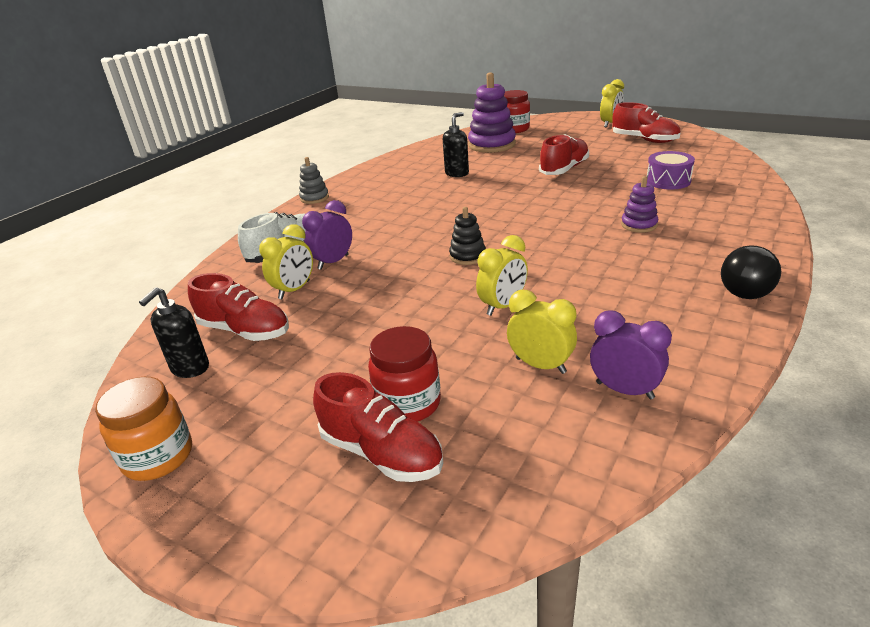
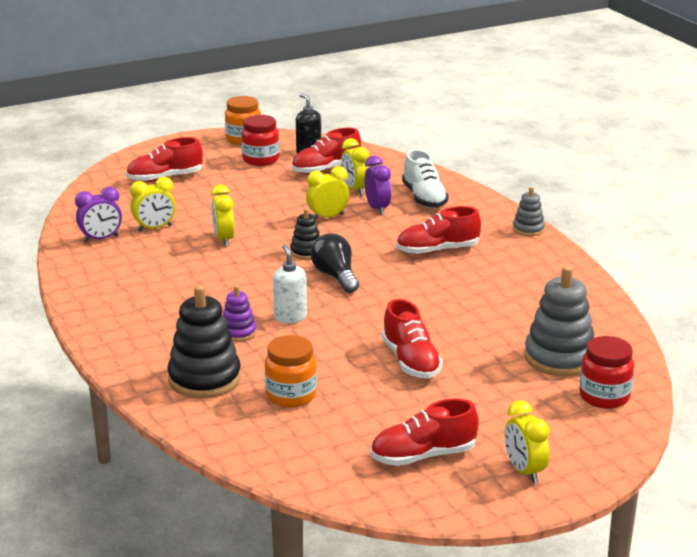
camera: 120 degrees right, 5 degrees down
red jar [368,326,441,422] -> red jar moved to [241,115,279,166]
black soap dispenser [443,112,469,177] -> none
purple stacking toy [468,72,516,153] -> grey stacking toy [525,266,594,377]
purple drum [647,151,695,190] -> orange jar [265,335,317,408]
black light bulb [721,245,781,299] -> black light bulb moved to [311,233,359,293]
none -> black stacking toy [168,285,241,398]
none -> white soap dispenser [273,244,307,323]
none -> yellow clock [306,166,349,219]
none -> red shoe [396,206,481,255]

